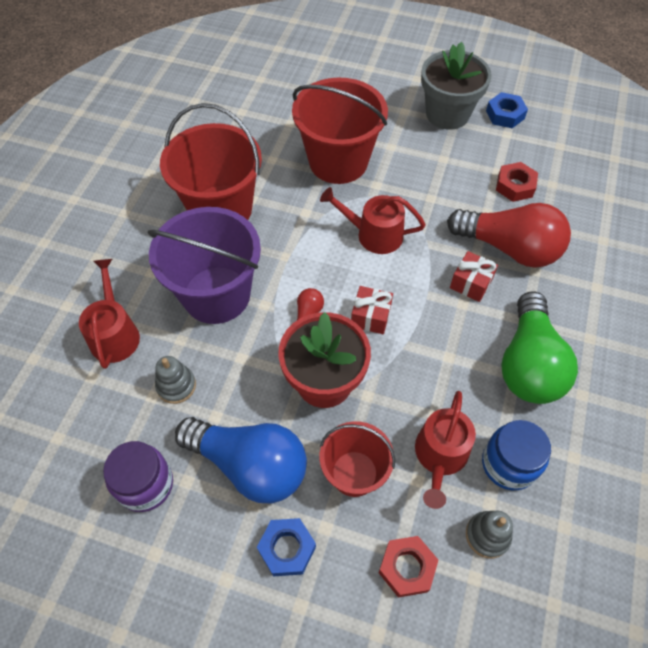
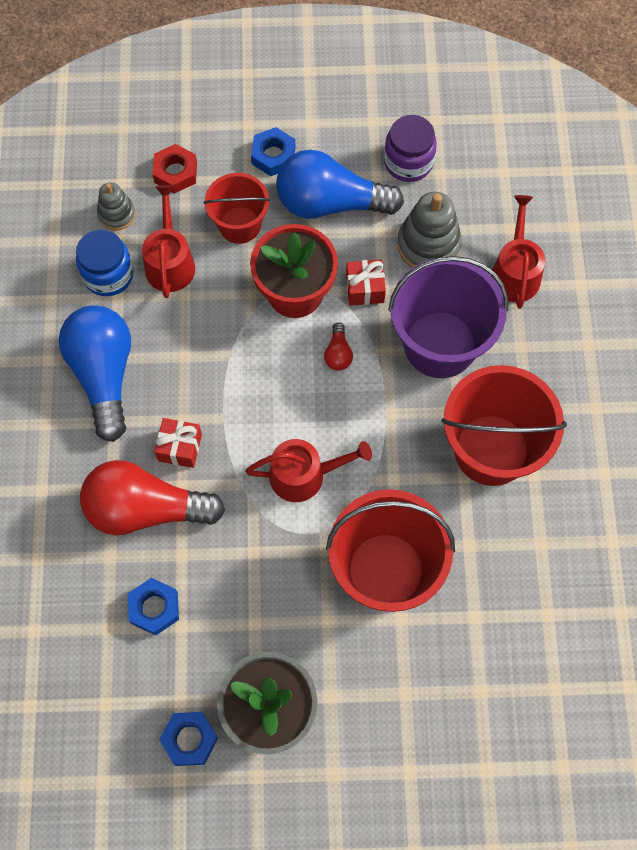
camera: 160 degrees right, 10 degrees up
red watering can [79,259,140,369] -> red watering can turned 150 degrees counterclockwise [492,195,545,309]
grey stacking toy [155,356,196,404] -> grey stacking toy [397,192,462,268], size x1.67
red gift [351,286,393,334] -> red gift moved to [346,260,386,306]
red nut [496,162,538,202] -> blue nut [128,578,179,636]
green light bulb [501,292,578,404] -> blue light bulb [59,305,131,442]

